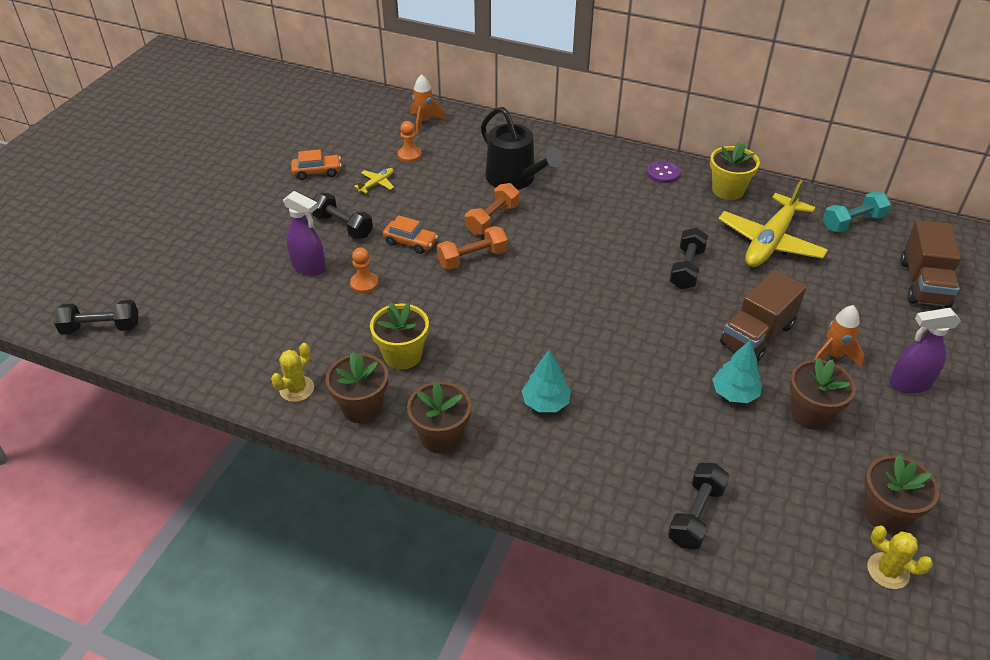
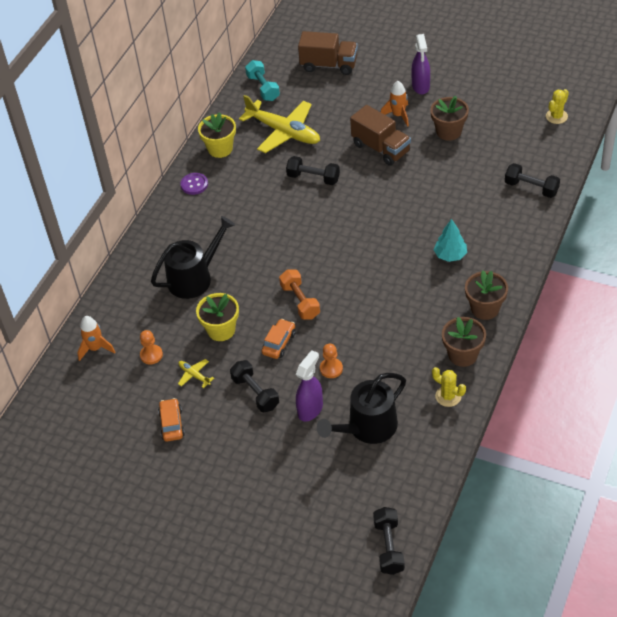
camera: 85 degrees left, 5 degrees up
black dumbbell [312,193,373,239] -> black dumbbell turned 75 degrees counterclockwise [230,360,279,412]
yellow flower pot [370,302,429,370] -> yellow flower pot moved to [196,293,239,341]
orange dumbbell [465,183,519,235] -> none
turquoise tree [712,340,762,403] -> none
brown flower pot [863,455,939,533] -> none
none -> black watering can [317,373,406,444]

